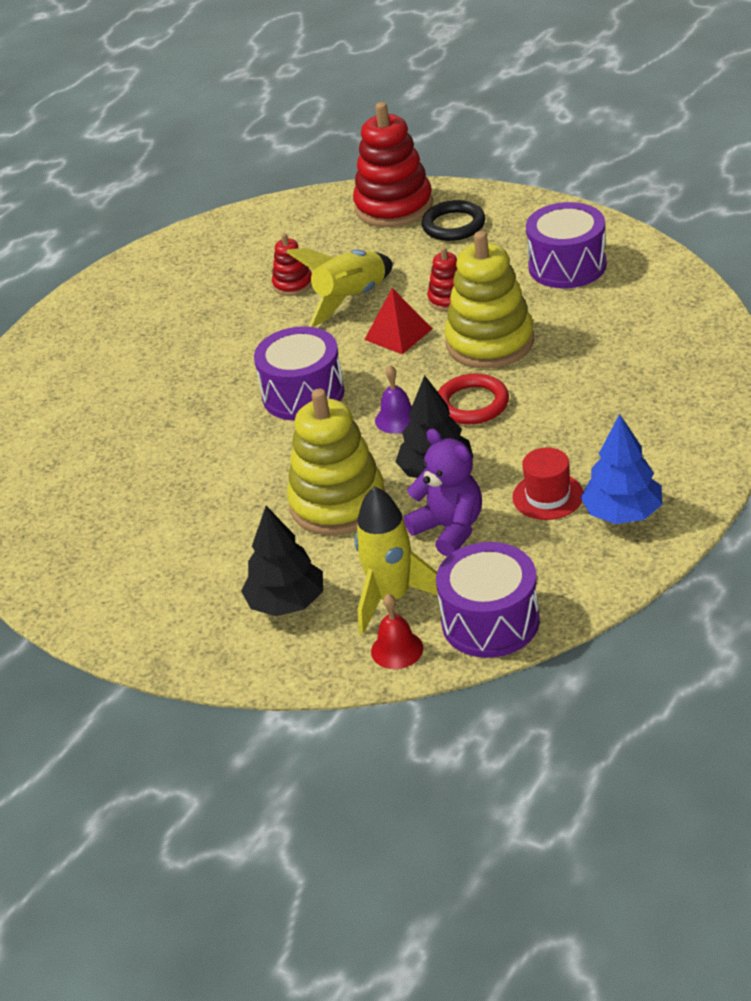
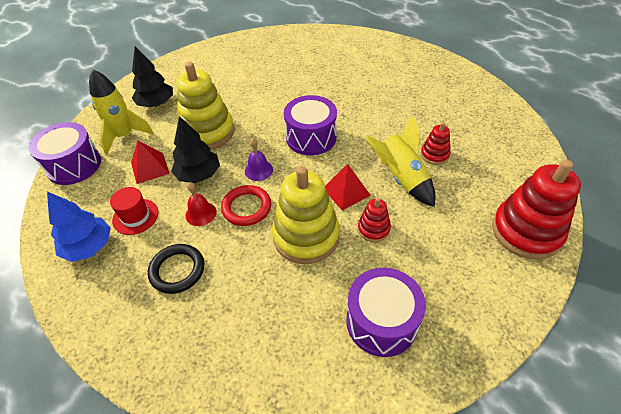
camera: 105 degrees right, 10 degrees up
red bell [371,594,423,669] -> red bell moved to [186,183,216,226]
purple teddy bear [404,429,482,556] -> red pyramid [131,140,170,184]
black ring [421,200,486,241] -> black ring moved to [148,244,204,294]

